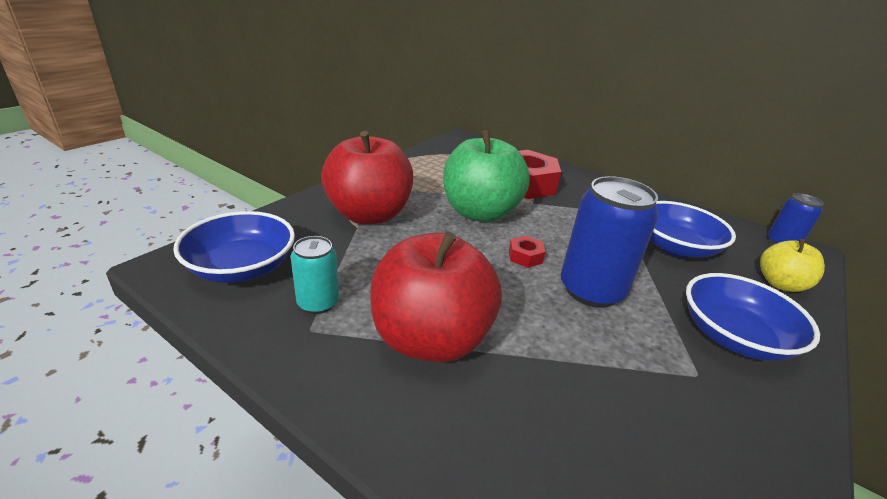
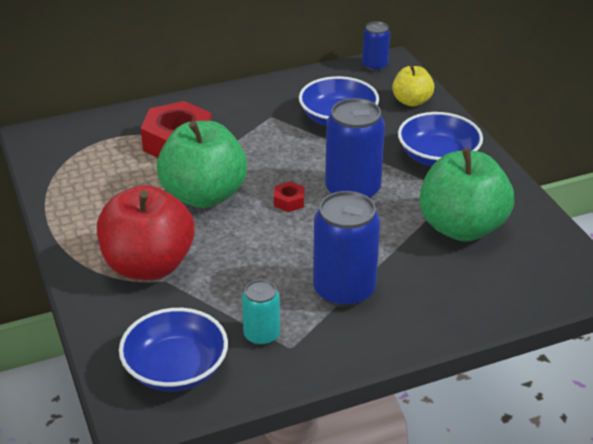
camera: 55 degrees left, 5 degrees up
red apple [370,231,502,363] -> blue can [313,191,380,307]
none -> green apple [420,148,514,242]

